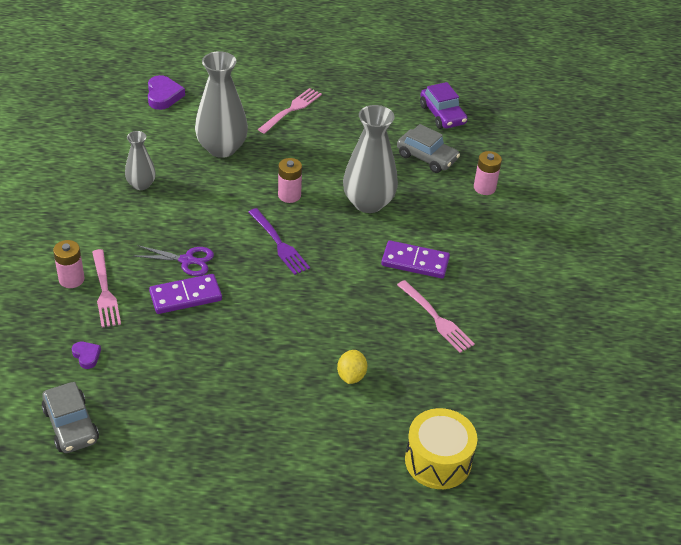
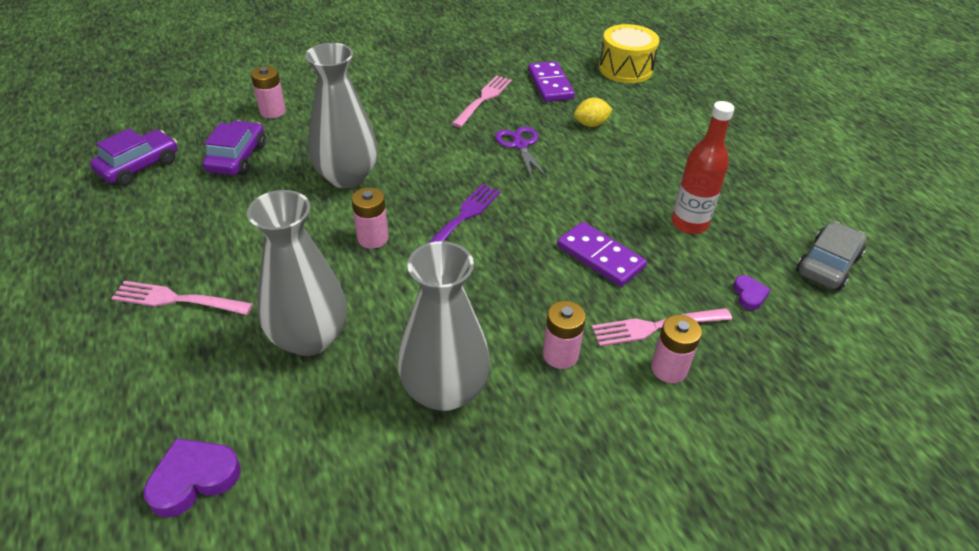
camera: 115 degrees left, 0 degrees up
purple heart [72,342,101,369] -> purple heart turned 150 degrees clockwise [733,275,771,310]
pink fork [92,249,121,328] -> pink fork turned 150 degrees counterclockwise [592,308,732,346]
grey vase [125,131,156,190] -> grey vase [398,241,490,411], size x1.79
purple scissors [134,245,214,276] -> purple scissors moved to [495,127,547,179]
purple domino [381,240,450,279] -> purple domino moved to [528,61,575,102]
grey car [397,124,460,173] -> purple car [203,121,266,175]
none -> pink battery [543,301,586,369]
none -> red bottle [672,101,734,234]

